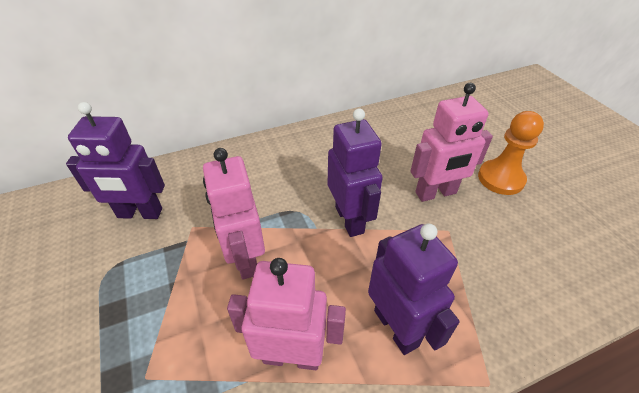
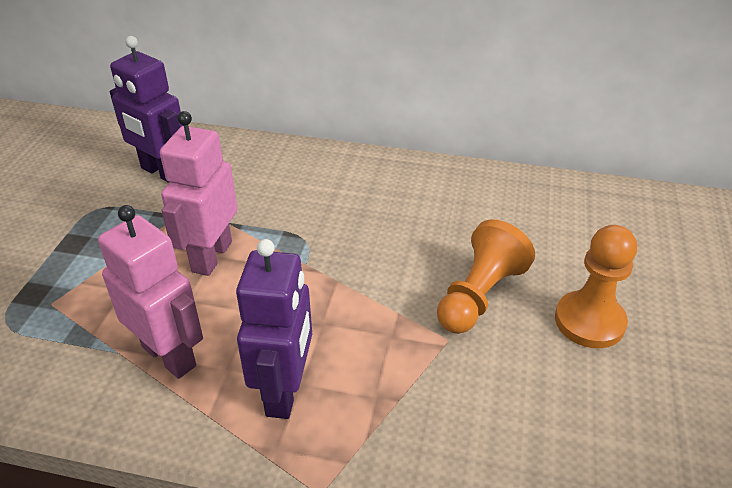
camera: 35 degrees right, 5 degrees down
purple robot [328,108,383,237] -> none
pink robot [411,83,493,202] -> orange pawn [437,220,535,334]

